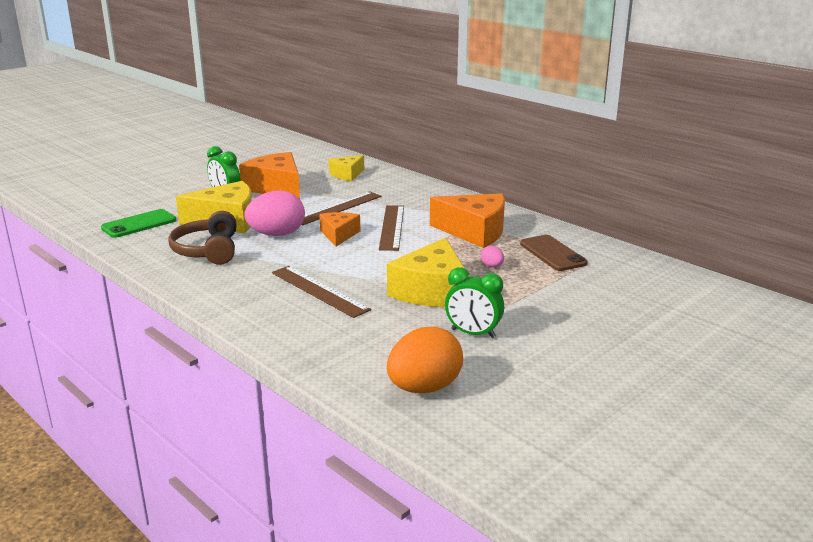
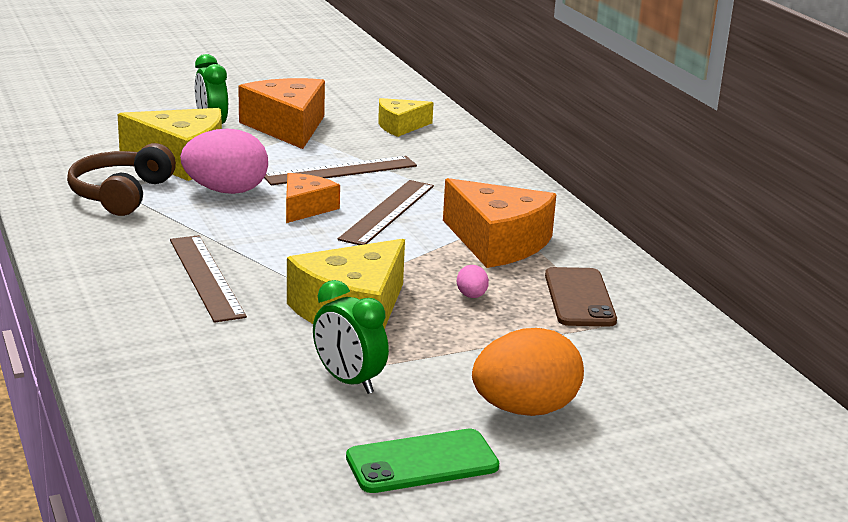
camera: 20 degrees right, 0 degrees up
green phone [101,209,176,238] -> green phone moved to [346,429,499,493]
orange egg [387,327,463,393] -> orange egg moved to [472,328,584,416]

